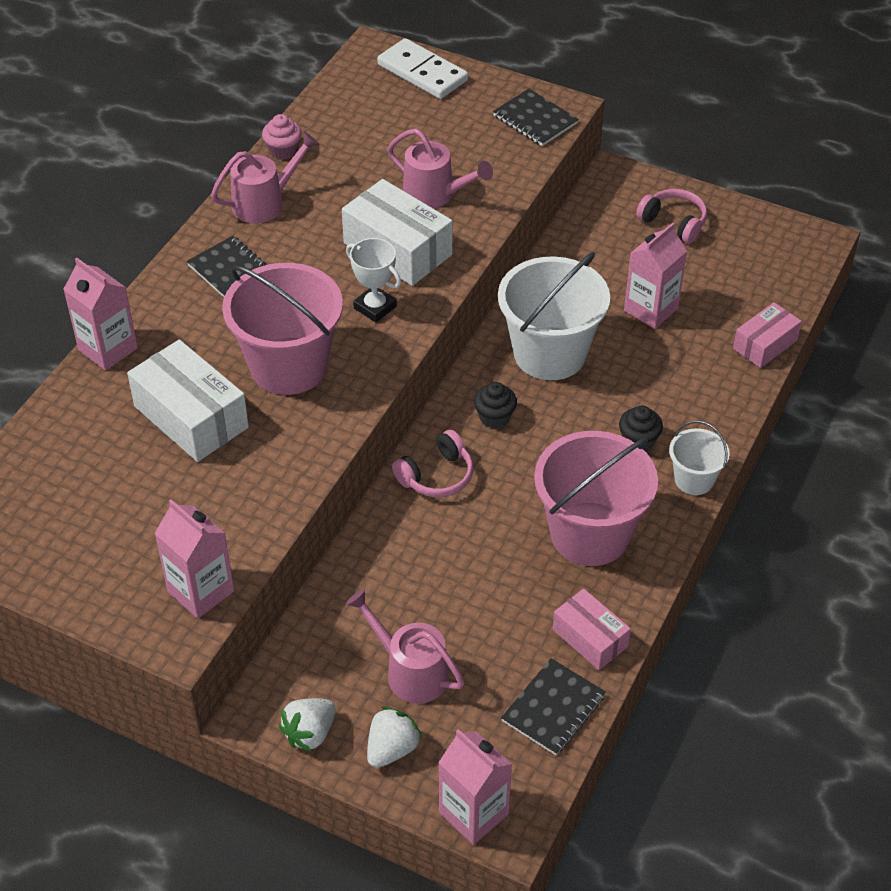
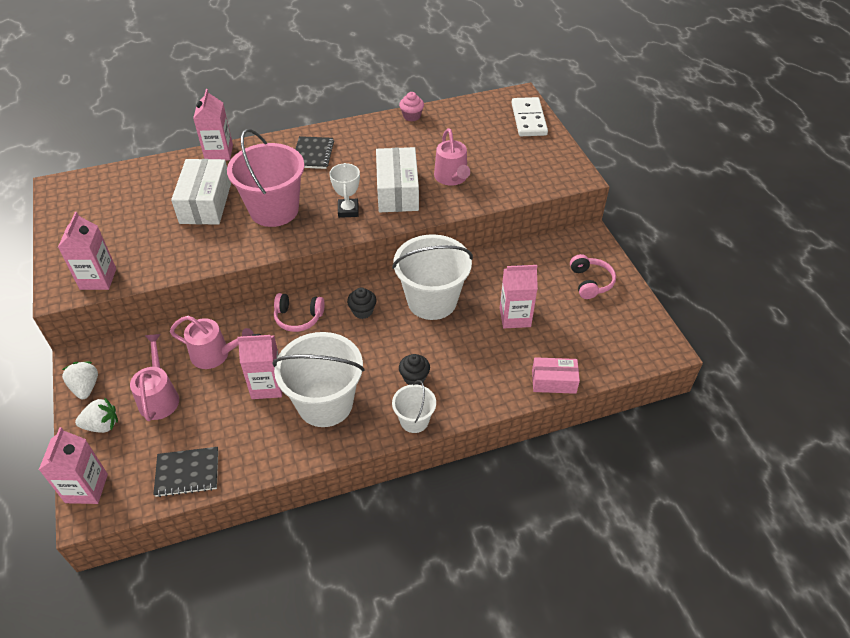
camera: 45 degrees right, 0 degrees up
pink watering can [211,132,320,223] -> pink watering can moved to [170,316,254,369]
white strawberry [279,698,336,752] -> white strawberry turned 75 degrees clockwise [62,362,98,399]
black notebook [493,89,579,146] -> none
pink bucket [534,431,658,566] -> white bucket [272,332,364,427]
pink box [553,589,631,670] -> none
none -> pink carton [237,334,282,399]

